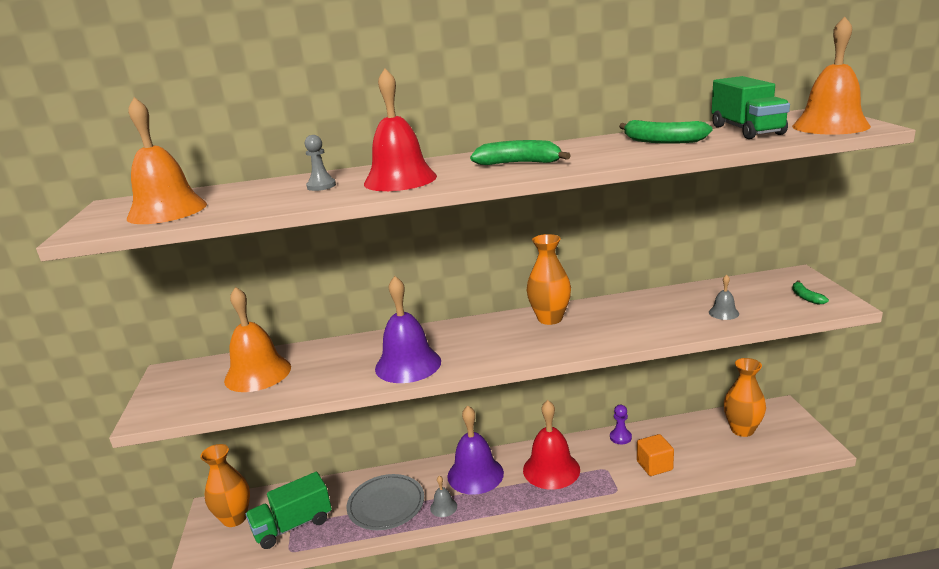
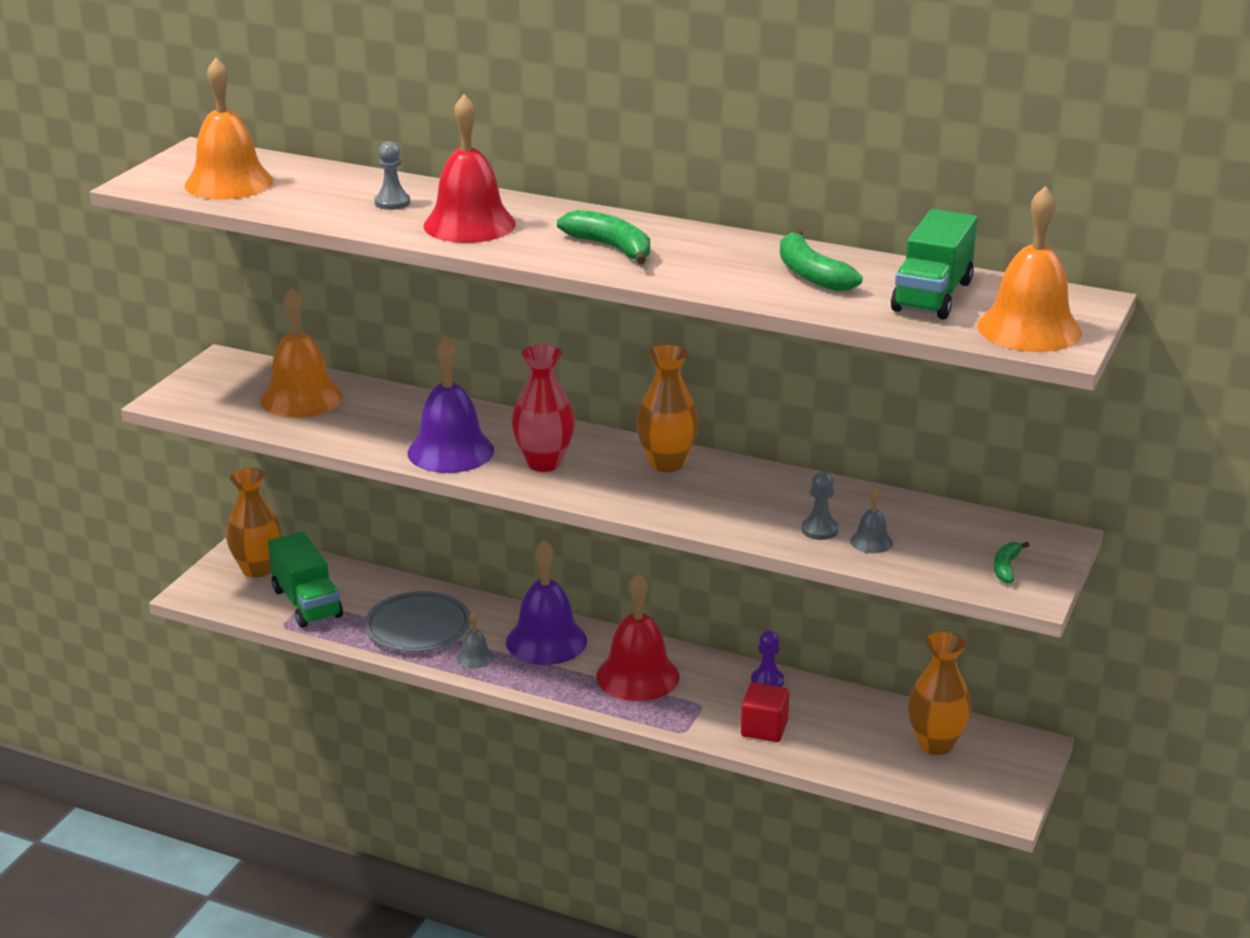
camera: 30 degrees right, 5 degrees up
green truck [246,472,332,549] -> green truck turned 120 degrees counterclockwise [268,532,343,628]
orange cube [637,434,674,476] -> red cube [741,683,789,742]
none -> red vase [512,344,575,472]
none -> grey pawn [801,471,838,540]

